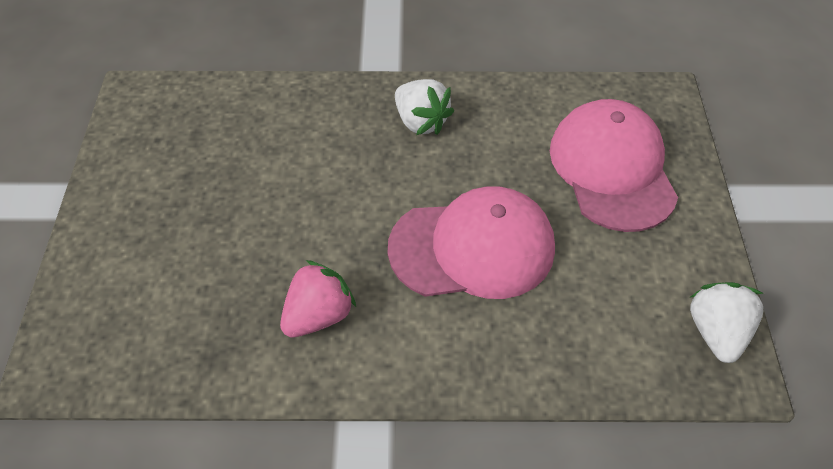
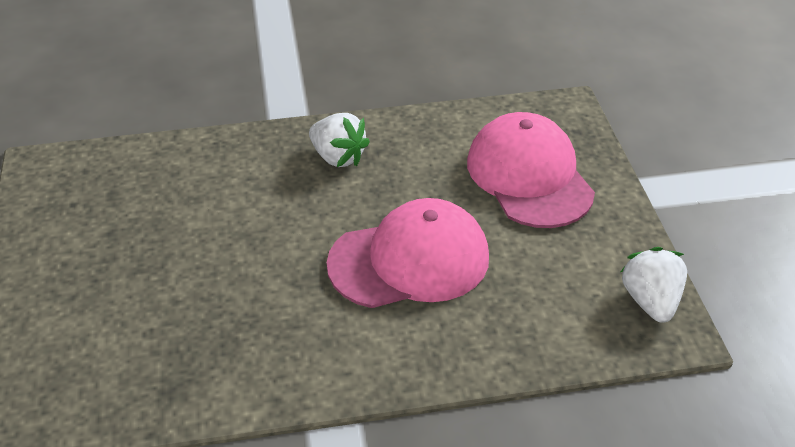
camera: 10 degrees left, 10 degrees down
pink strawberry [280,260,356,337] -> none

